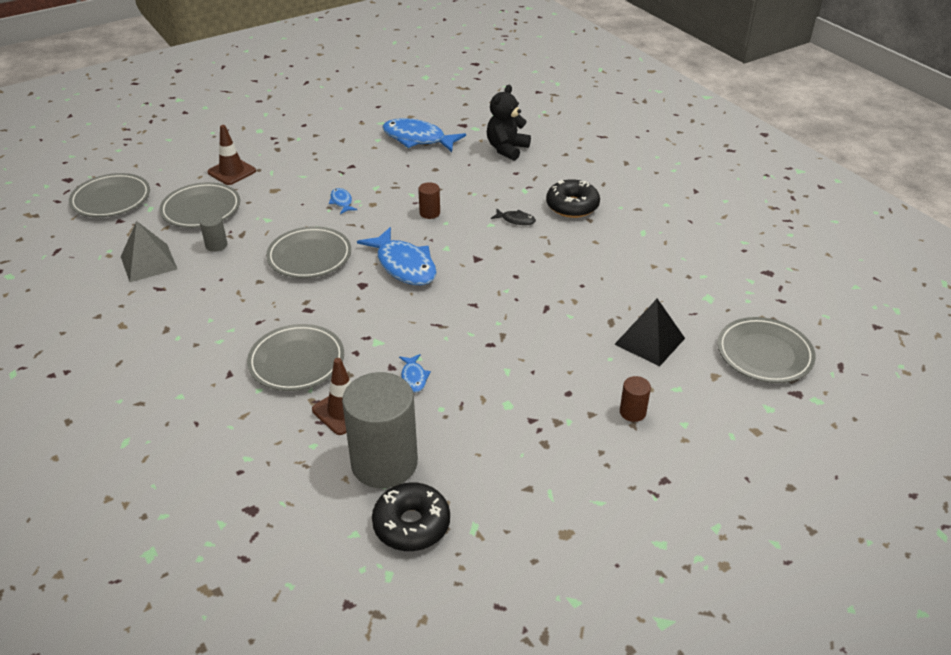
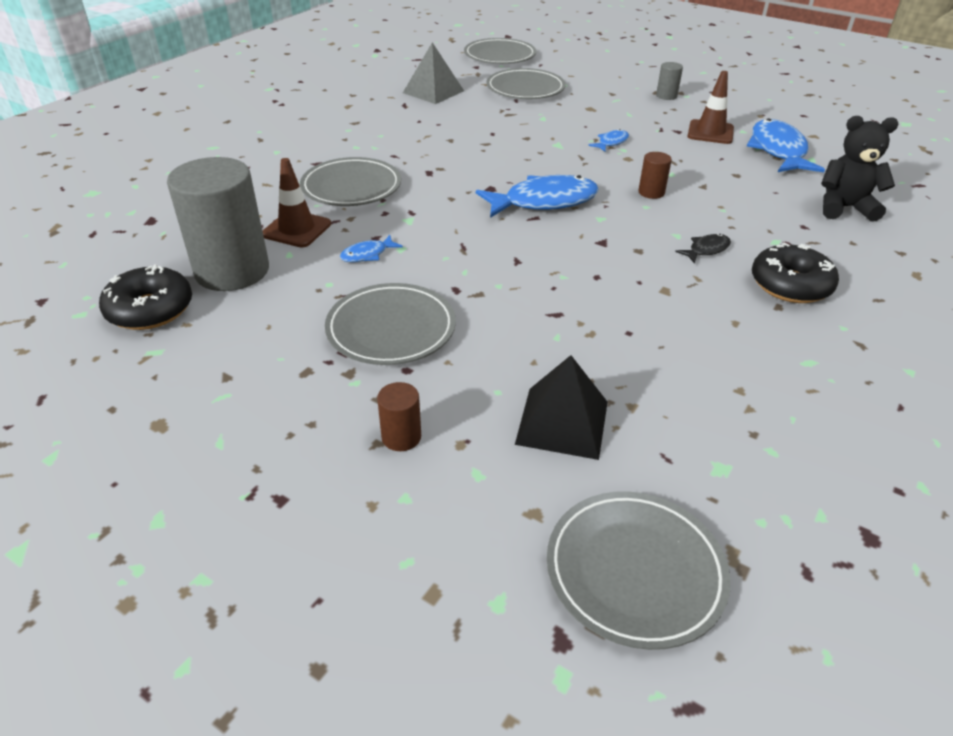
camera: 65 degrees right, 0 degrees up
grey cylinder [199,214,227,252] -> grey cylinder moved to [656,62,683,100]
brown traffic cone [208,125,256,185] -> brown traffic cone moved to [687,71,734,144]
grey plate [266,226,351,278] -> grey plate moved to [325,283,456,365]
blue fish [357,227,437,285] -> blue fish turned 135 degrees counterclockwise [476,175,599,218]
black fish [491,208,536,225] -> black fish turned 120 degrees counterclockwise [675,234,731,264]

